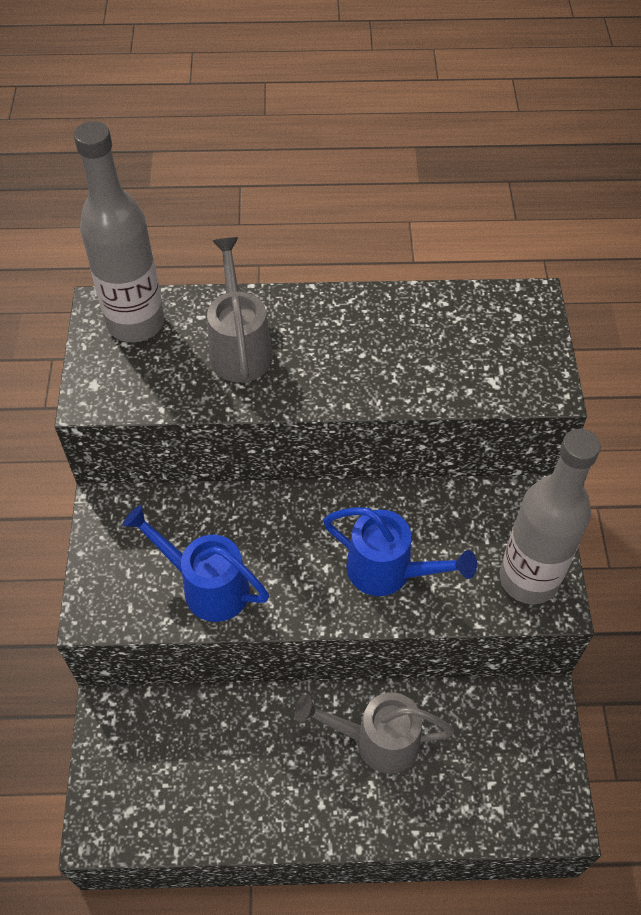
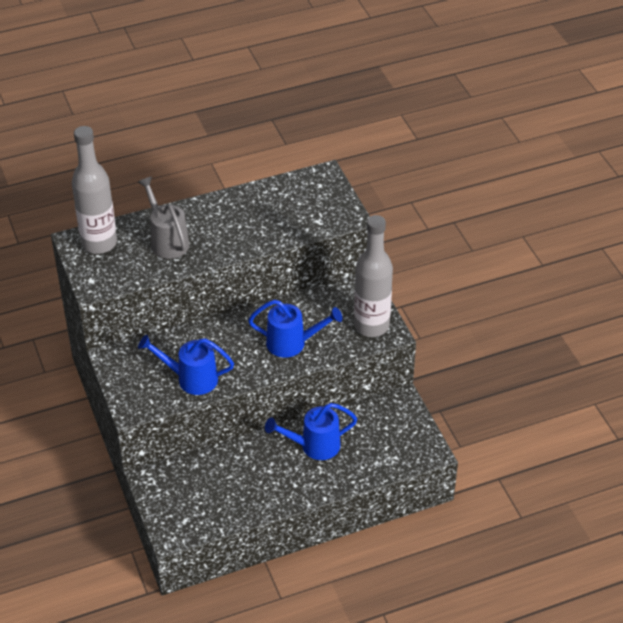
camera: 20 degrees left, 10 degrees down
grey watering can [294,692,455,774] -> blue watering can [265,403,357,460]

